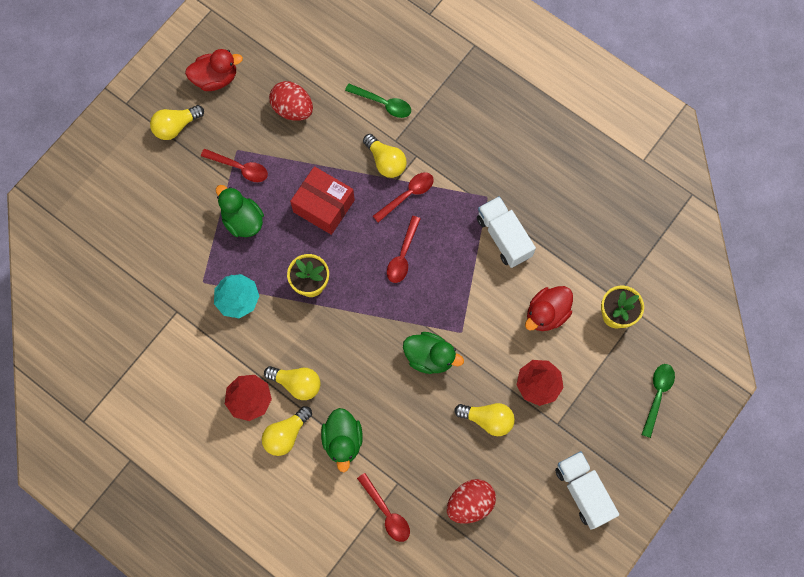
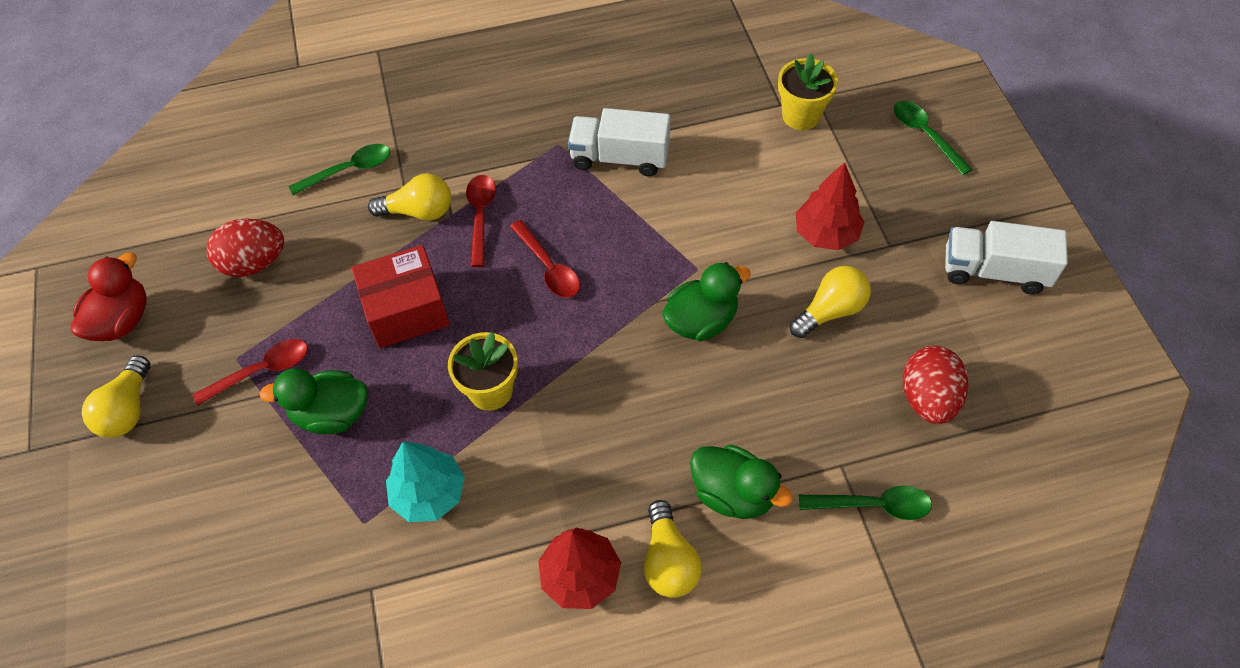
camera: 50 degrees left, 15 degrees down
yellow light bulb [264,366,321,400] -> none
red spoon [357,473,410,542] -> green spoon [799,486,932,520]
red duck [525,286,573,331] -> none

